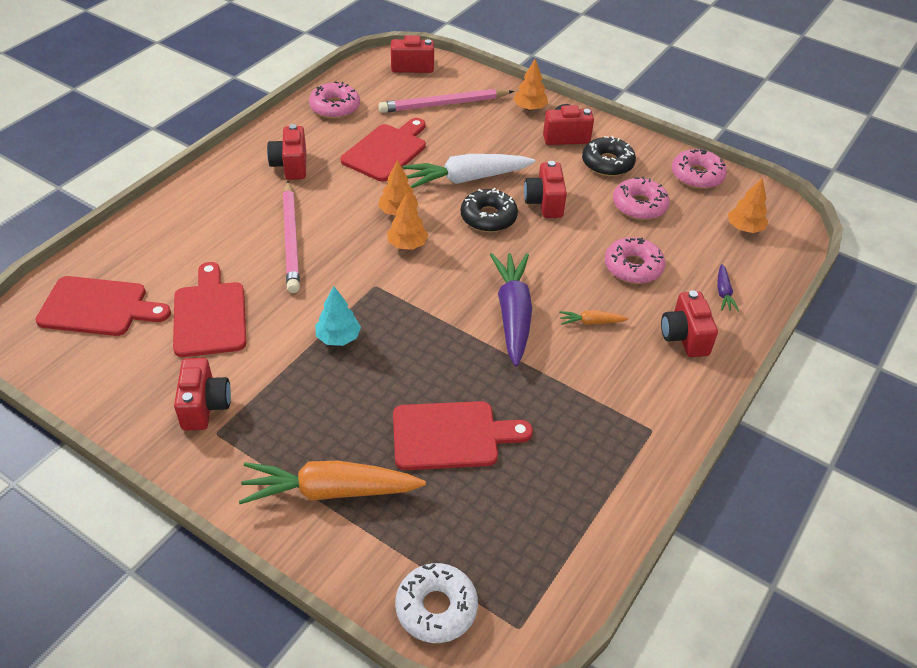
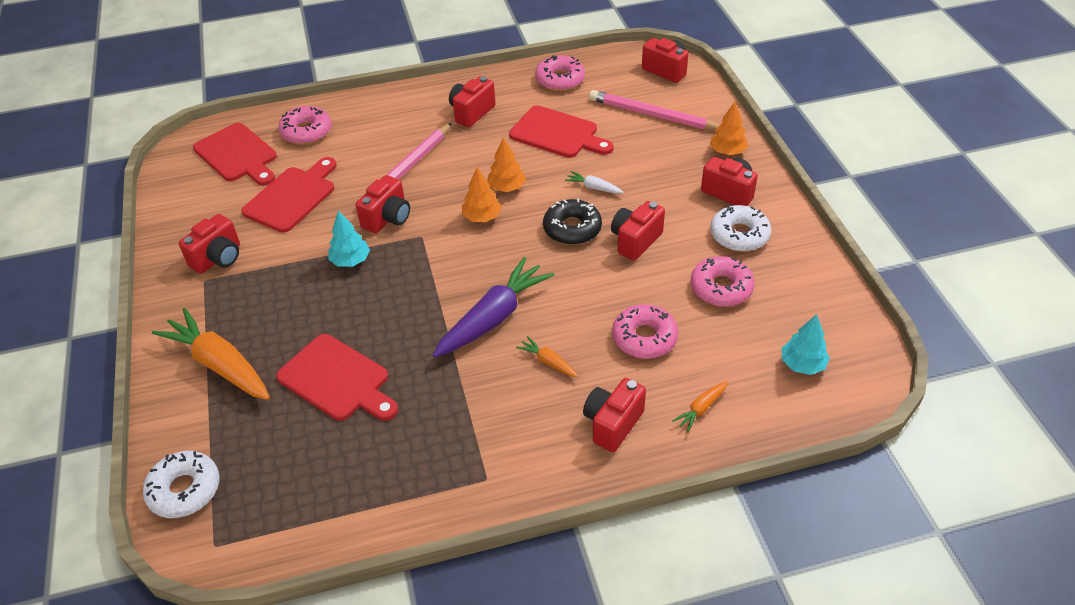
camera: 45 degrees right, 0 degrees up
red cutting board [341,118,426,182] -> red cutting board turned 45 degrees clockwise [509,105,614,158]
white carrot [403,154,535,188] -> white carrot [565,171,624,194], size x0.45
black donut [582,136,636,176] -> white donut [710,205,771,252]
pink donut [672,149,727,189] -> pink donut moved to [278,106,332,145]
purple carrot [717,264,739,311] -> orange carrot [672,382,728,432]
orange tree [728,177,768,233] -> turquoise tree [782,314,830,375]
none -> red camera [356,175,410,233]

